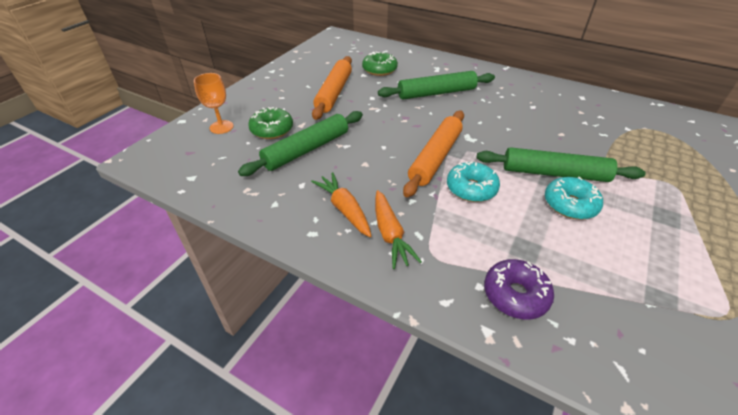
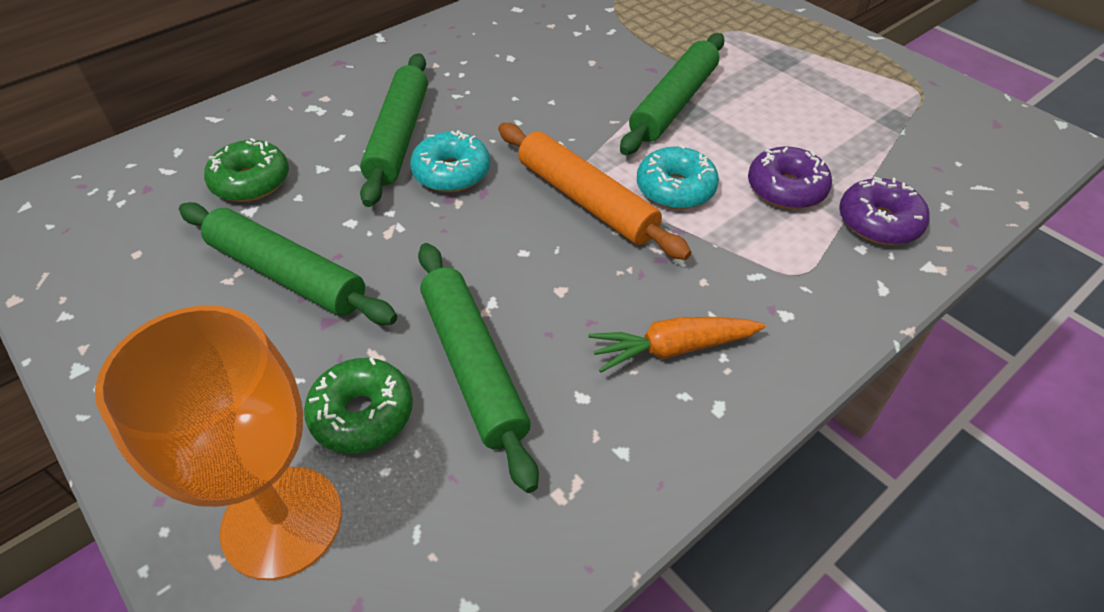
camera: 70 degrees left, 5 degrees up
orange goblet [194,73,234,134] -> orange goblet [95,305,342,580], size x1.88
orange rolling pin [312,56,352,120] -> green rolling pin [179,202,397,325]
orange carrot [375,190,422,269] -> none
turquoise donut [545,177,603,219] -> turquoise donut moved to [410,130,490,192]
none -> purple donut [748,146,832,209]

